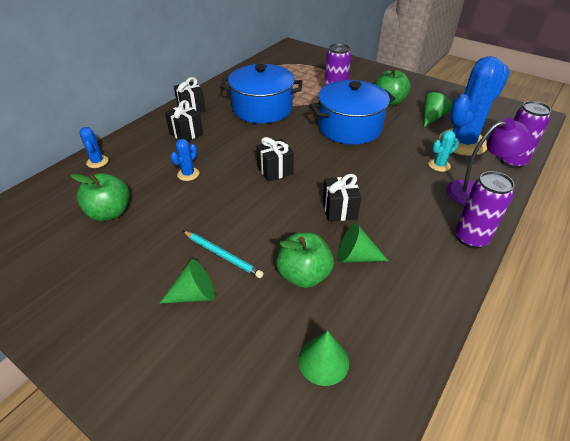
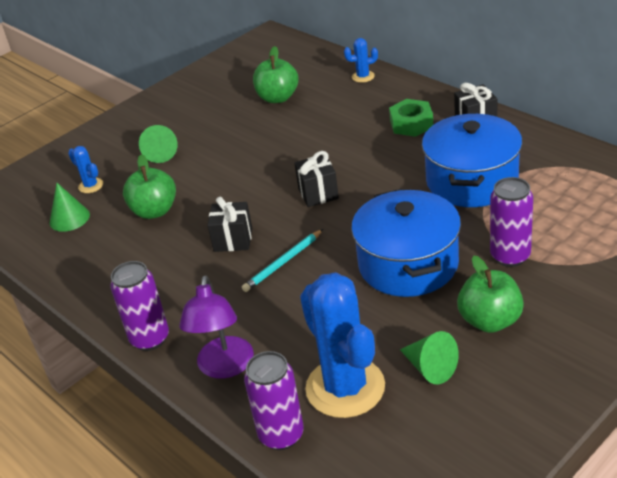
camera: 105 degrees right, 5 degrees down
black gift [165,100,203,141] -> green nut [389,99,433,137]
blue cactus [170,139,199,181] -> blue cactus moved to [68,146,103,193]
turquoise pencil [183,231,264,278] -> turquoise pencil moved to [242,229,323,292]
green cone [338,223,388,262] -> none
turquoise cactus [429,130,459,172] -> none

